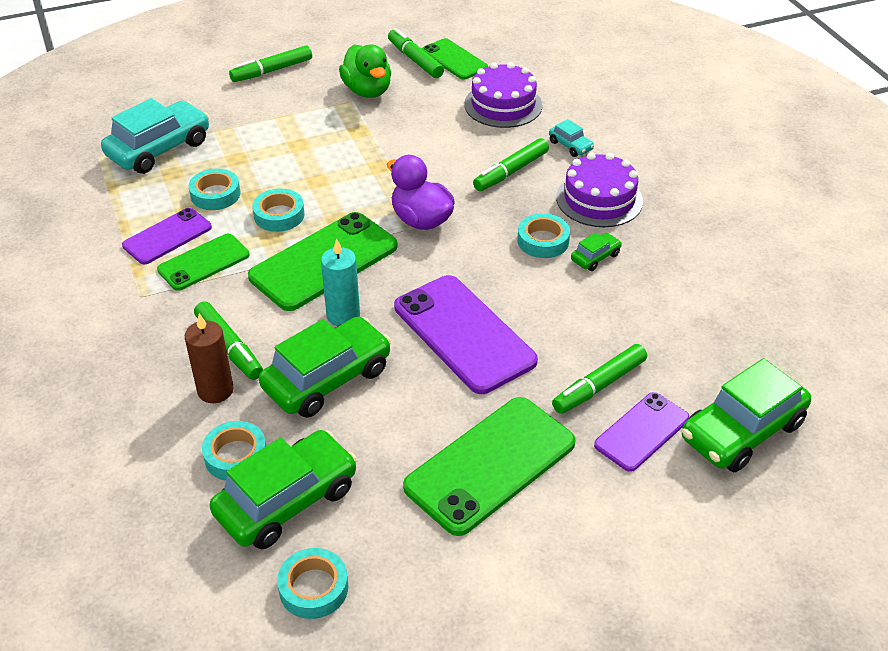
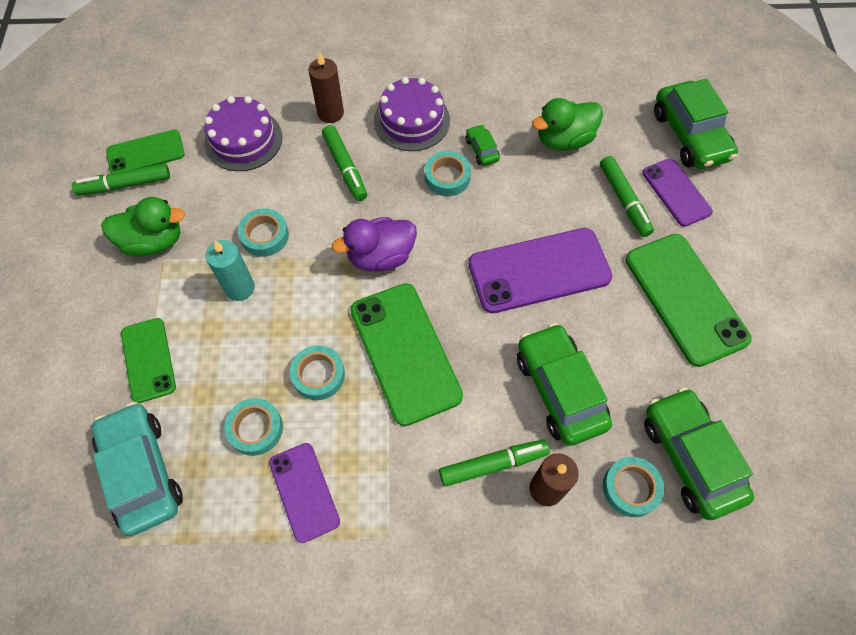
camera: 70 degrees left, 20 degrees up
green phone [157,234,250,291] -> green phone moved to [121,318,176,403]
green marker [229,45,312,82] -> none
turquoise tape [277,548,348,619] -> turquoise tape moved to [238,208,289,257]
turquoise candle [321,238,360,326] -> turquoise candle moved to [205,240,255,301]
turquoise car [549,119,594,157] -> brown candle [308,52,344,123]
none -> green duck [532,98,603,151]

